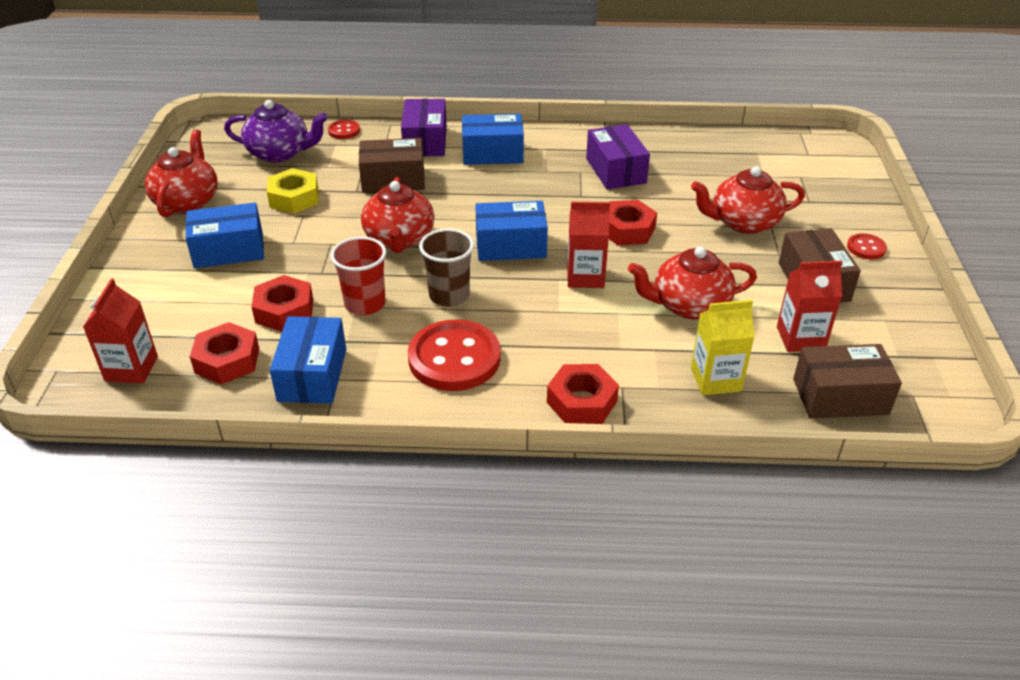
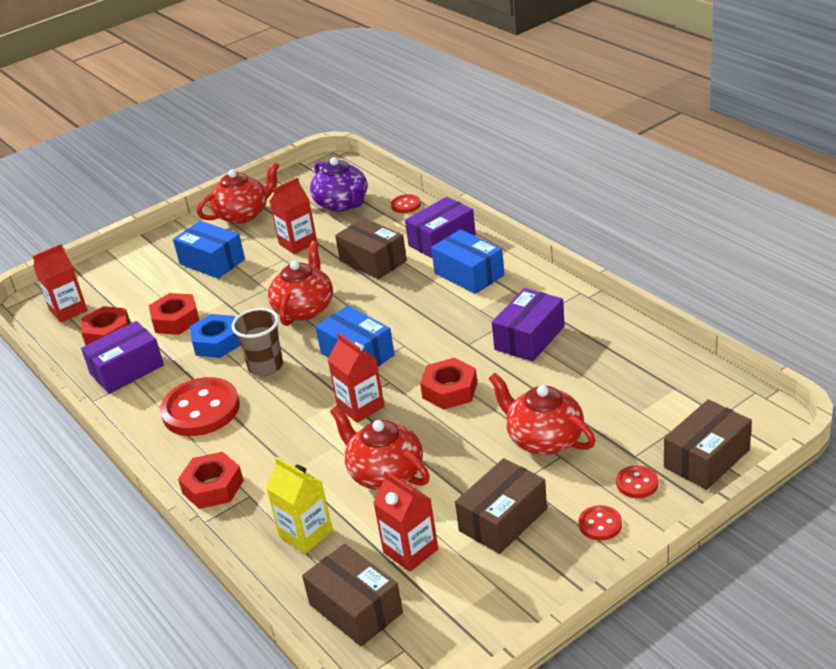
camera: 55 degrees right, 5 degrees down
yellow nut [267,168,318,213] -> red carton [269,177,317,254]
blue box [270,316,346,404] -> purple box [81,321,164,393]
red cup [330,236,387,315] -> blue nut [189,314,240,358]
red teapot [361,177,435,253] -> red teapot turned 150 degrees clockwise [268,241,333,326]
none -> red button [616,465,658,498]
none -> brown box [664,399,752,490]

